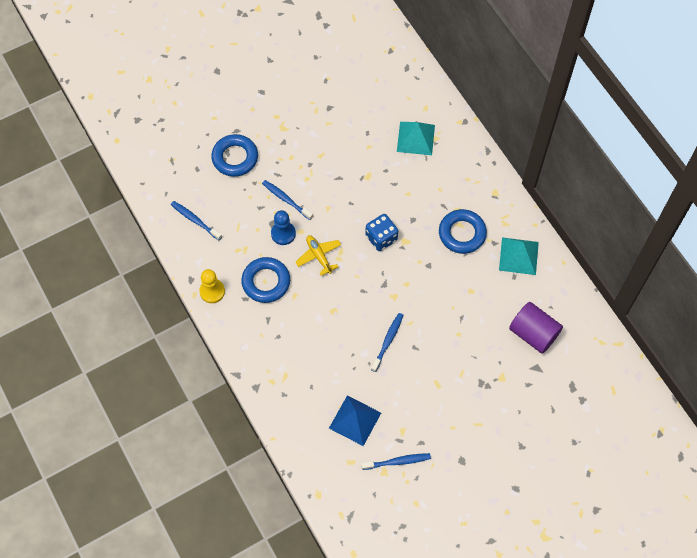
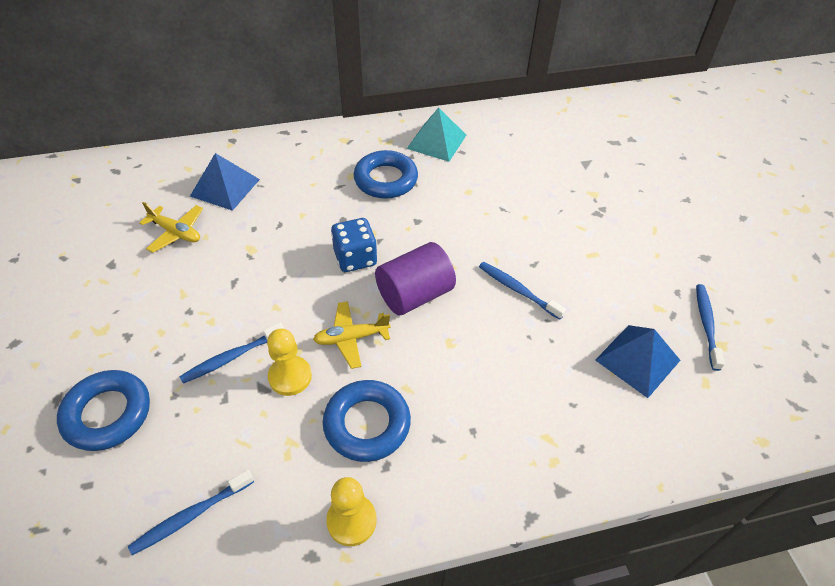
camera: 75 degrees left, 15 degrees down
blue pawn [271,210,296,245] -> yellow pawn [267,329,312,396]
turquoise pyramid [397,122,435,155] -> blue pyramid [190,153,260,211]
purple cylinder [509,302,563,354] -> purple cylinder moved to [375,242,456,315]
none -> yellow plane [139,202,203,253]

